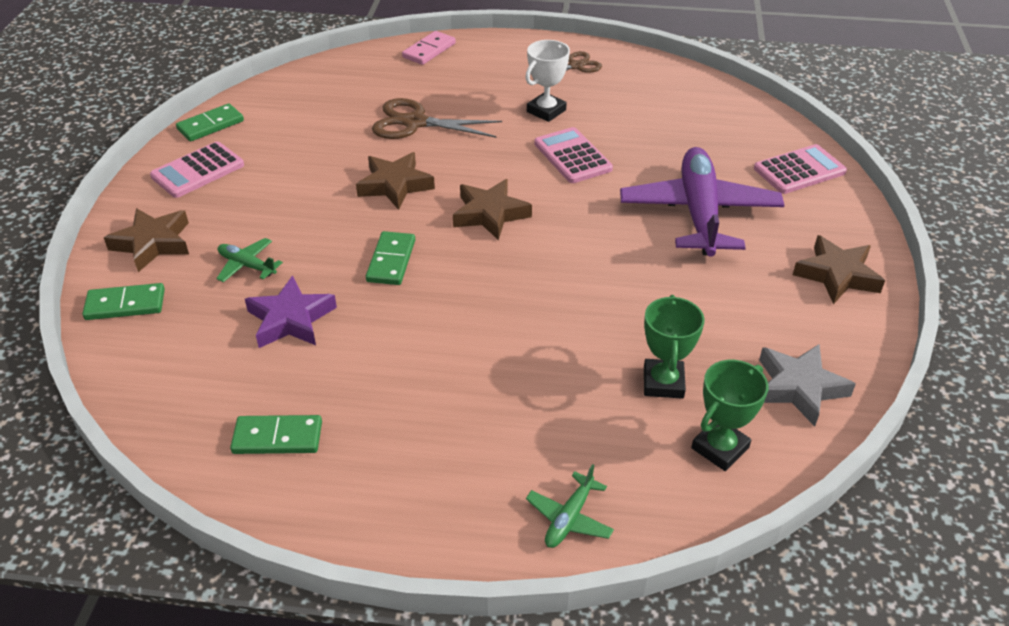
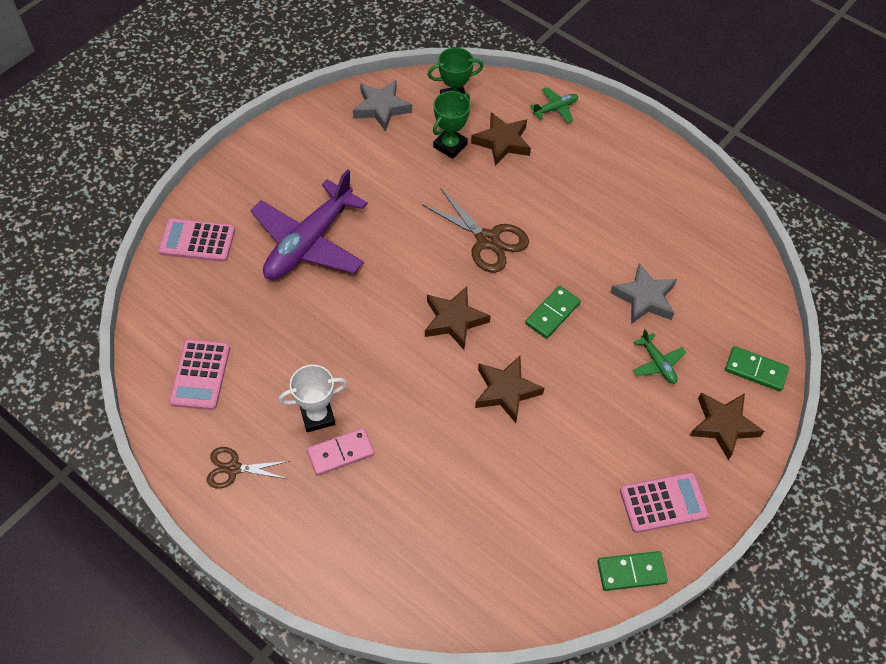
camera: 150 degrees left, 15 degrees up
green domino [230,415,322,454] -> none
purple star [245,275,337,348] -> grey star [610,263,677,324]
brown scissors [372,98,502,139] -> brown scissors moved to [422,188,529,273]
pink domino [402,31,456,65] -> pink domino moved to [307,428,374,476]
pink calculator [534,127,613,183] -> pink calculator moved to [169,339,230,410]
brown star [793,235,885,304] -> brown star moved to [471,112,531,166]

